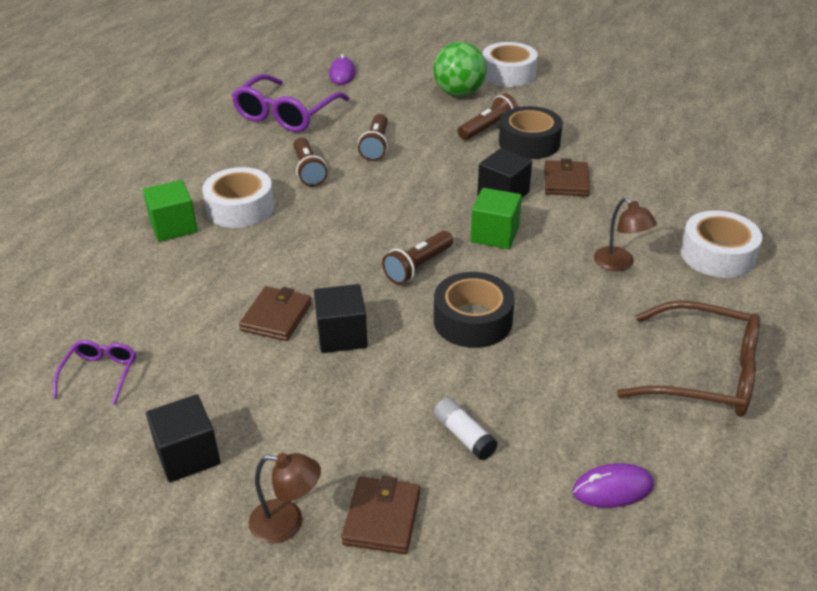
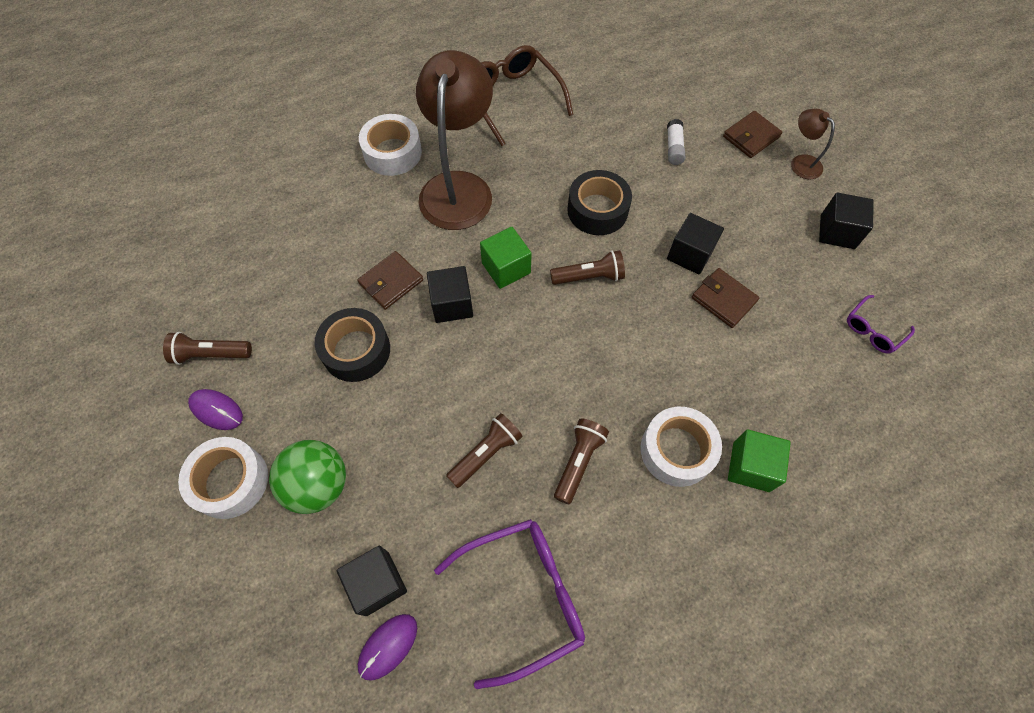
camera: 140 degrees left, 25 degrees up
brown wallet [239,286,312,341] -> brown wallet turned 75 degrees clockwise [692,268,760,328]
brown flashlight [458,94,518,140] -> brown flashlight moved to [163,332,252,365]
purple mouse [572,463,654,508] -> purple mouse moved to [188,389,243,430]
brown lamp [594,198,657,271] -> brown lamp [416,50,493,230], size x2.25
none -> black cube [337,546,407,616]

